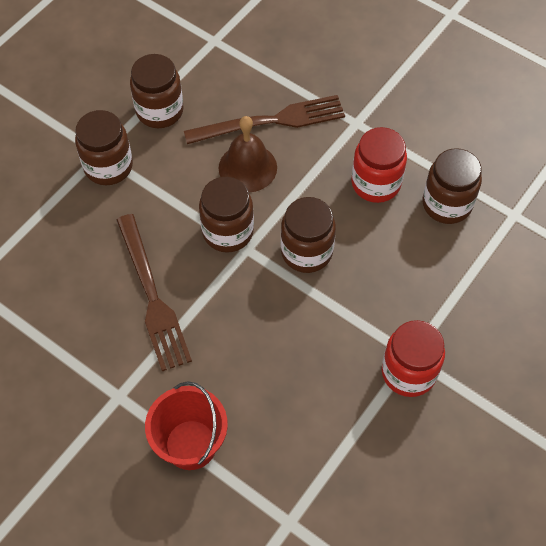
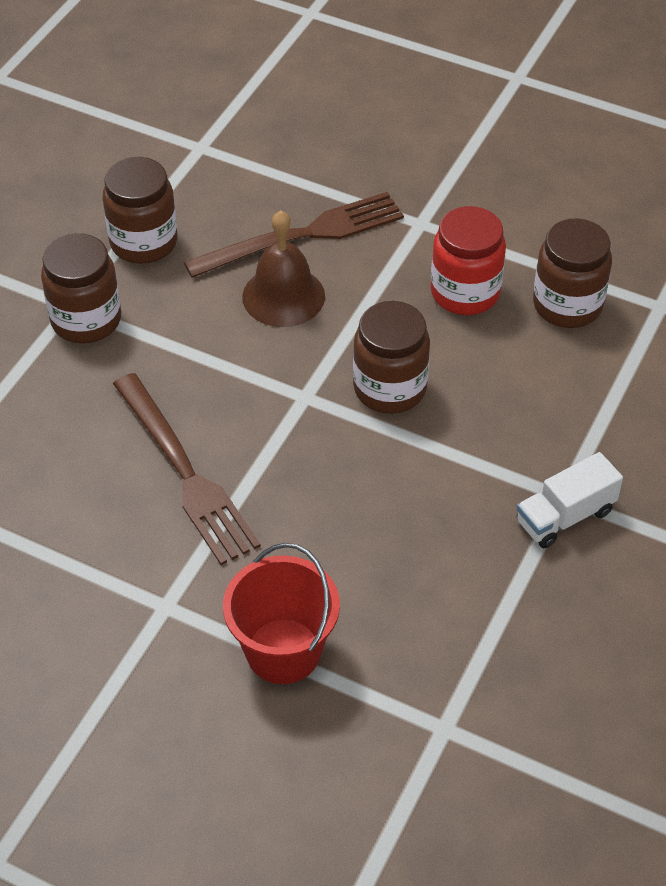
camera: 10 degrees left, 10 degrees down
brown jar [199,177,254,253] -> none
red jar [382,320,445,397] -> white truck [516,452,623,548]

